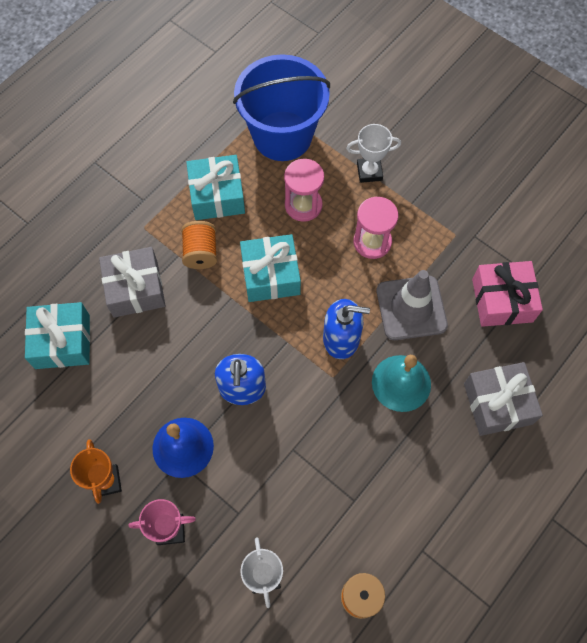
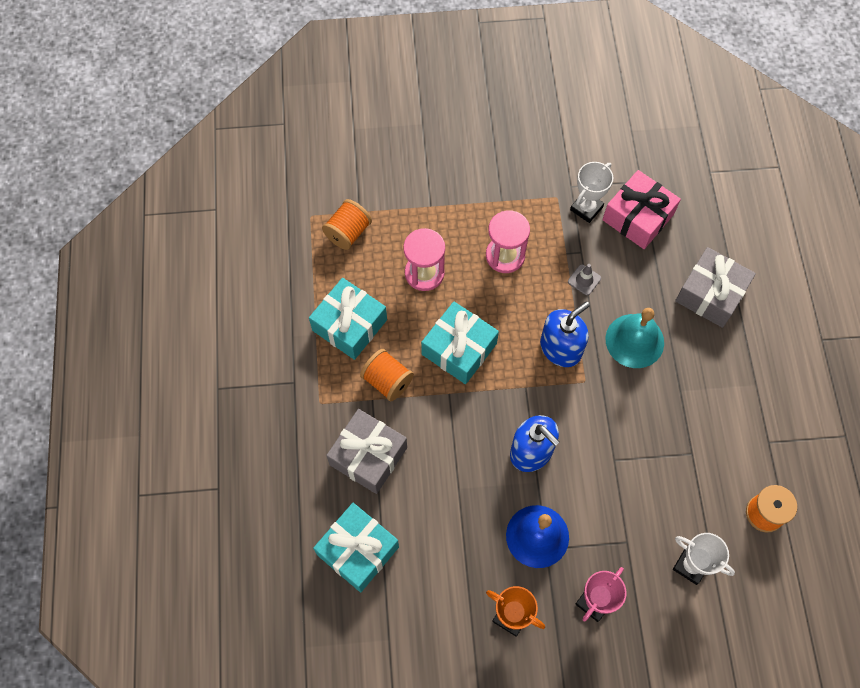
camera: 45 degrees left, 0 degrees up
blue bucket [233,54,330,161] -> orange spool [322,199,372,250]
white trophy [346,124,401,183] -> white trophy moved to [570,162,613,223]
grey traffic cone [376,270,448,340] -> grey traffic cone [568,264,601,296], size x0.42

